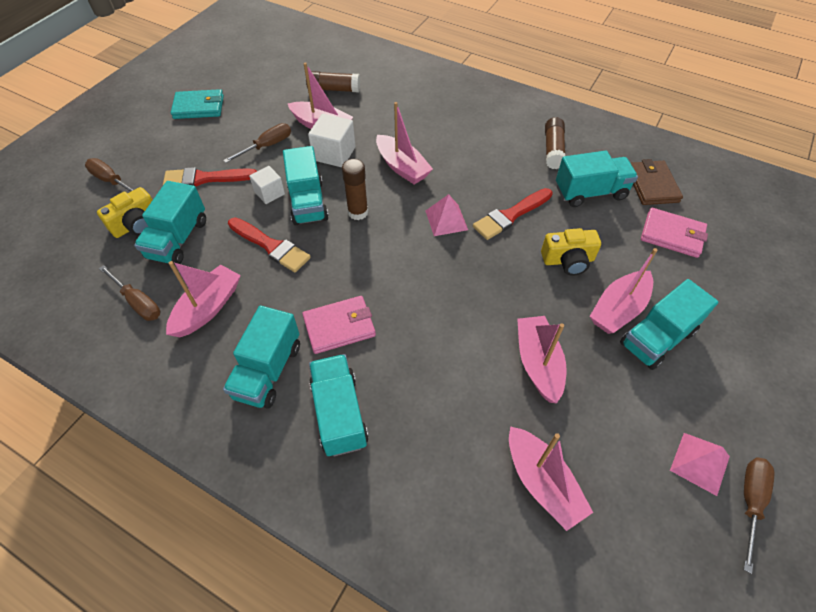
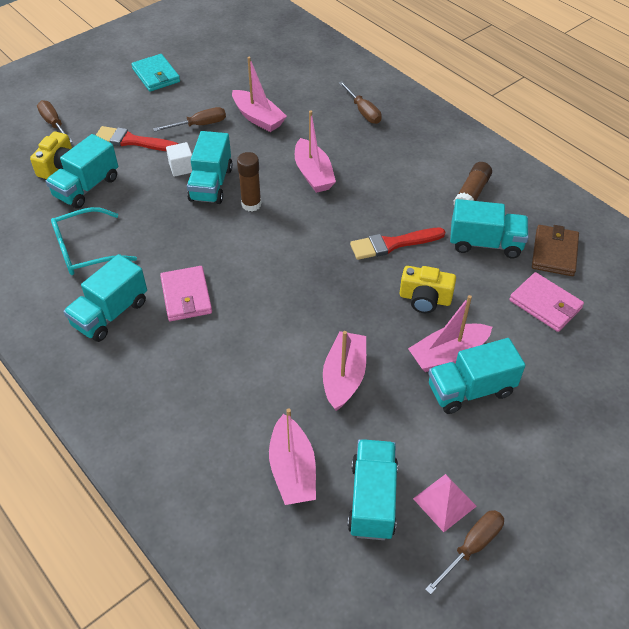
camera: 20 degrees right, 5 degrees down
yellow camera [97,187,152,238] -> yellow camera turned 45 degrees counterclockwise [30,132,72,179]
brown screwdriver [99,265,160,321] -> brown screwdriver moved to [339,81,382,124]
pink boat [166,261,241,337] -> turquoise glasses [51,207,137,275]
turquoise wallet [171,89,224,119] -> turquoise wallet turned 45 degrees clockwise [131,54,180,92]
red brush [228,217,311,272] -> none
pink wallet [302,296,376,354] -> pink wallet turned 75 degrees clockwise [160,266,212,321]
brown glue stick [306,71,360,92] -> none
white cube [308,114,355,167] -> none
turquoise truck [309,354,369,456] -> turquoise truck moved to [348,439,398,540]
pink pyramid [426,194,468,236] -> none

